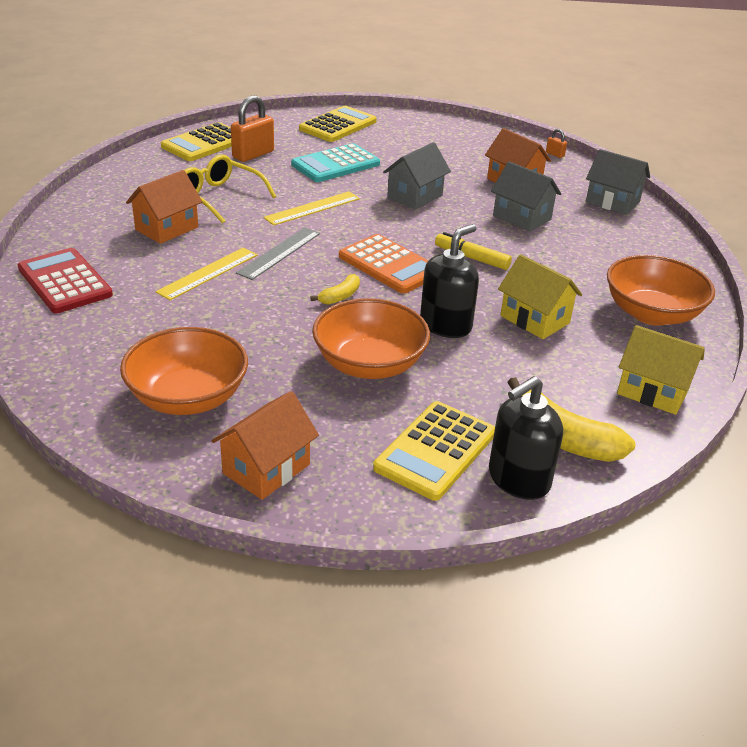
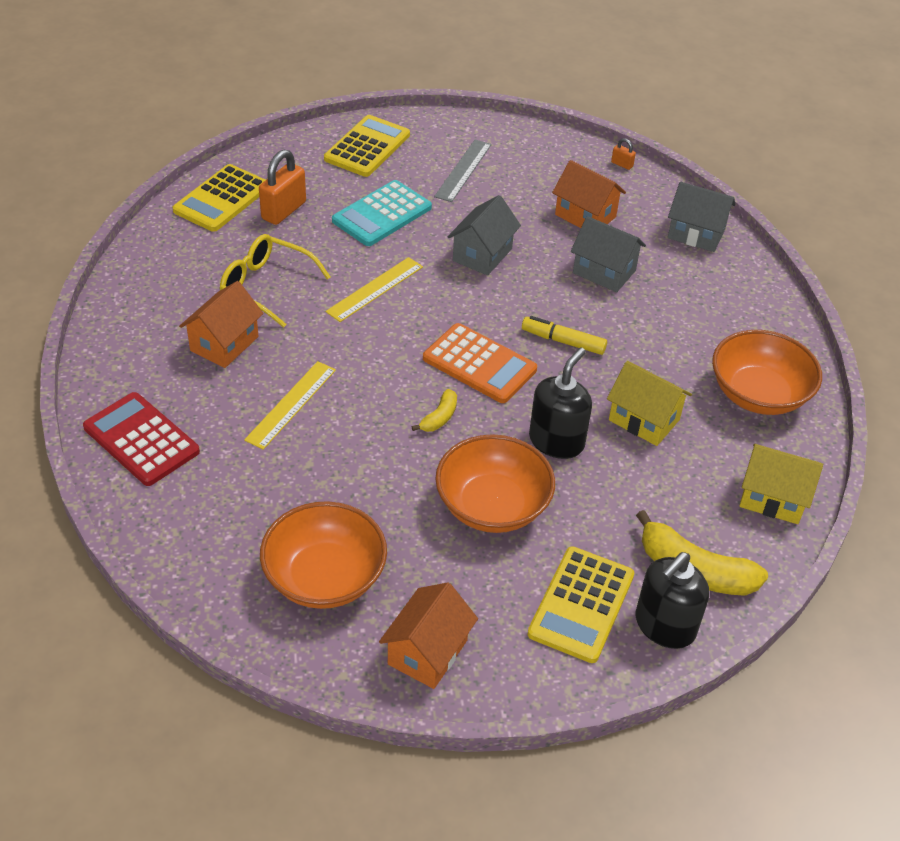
camera: 10 degrees left, 10 degrees up
grey ruler [236,227,320,280] -> grey ruler moved to [434,140,492,202]

